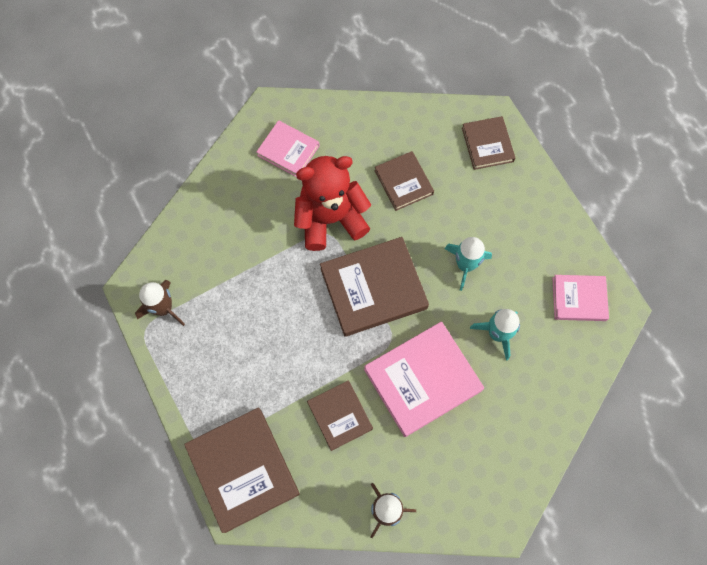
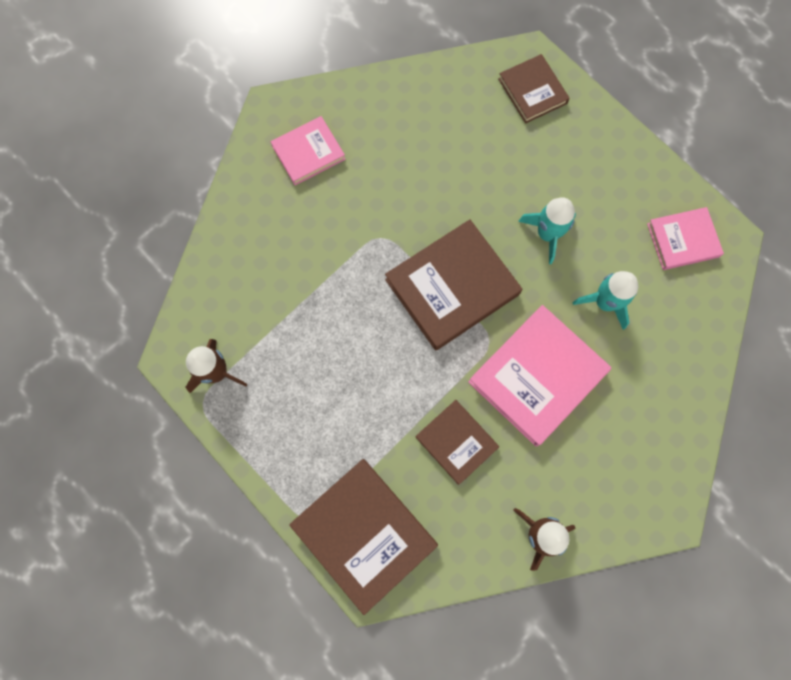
camera: 15 degrees left, 5 degrees up
pink book [256,120,320,177] -> pink book turned 45 degrees counterclockwise [271,116,345,185]
red teddy bear [294,156,371,251] -> none
brown book [375,151,434,211] -> none

